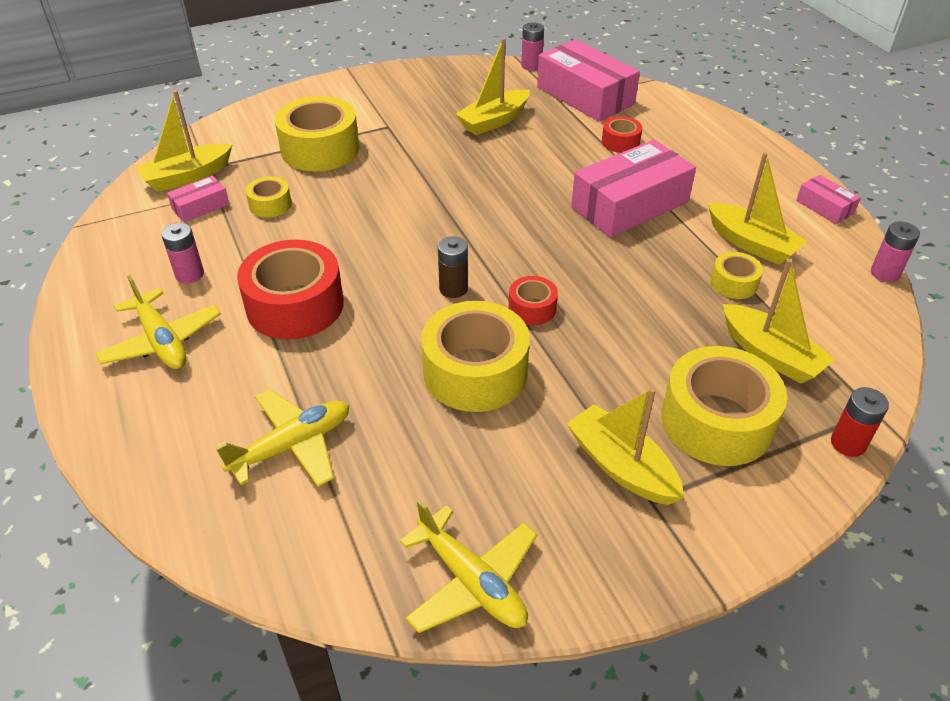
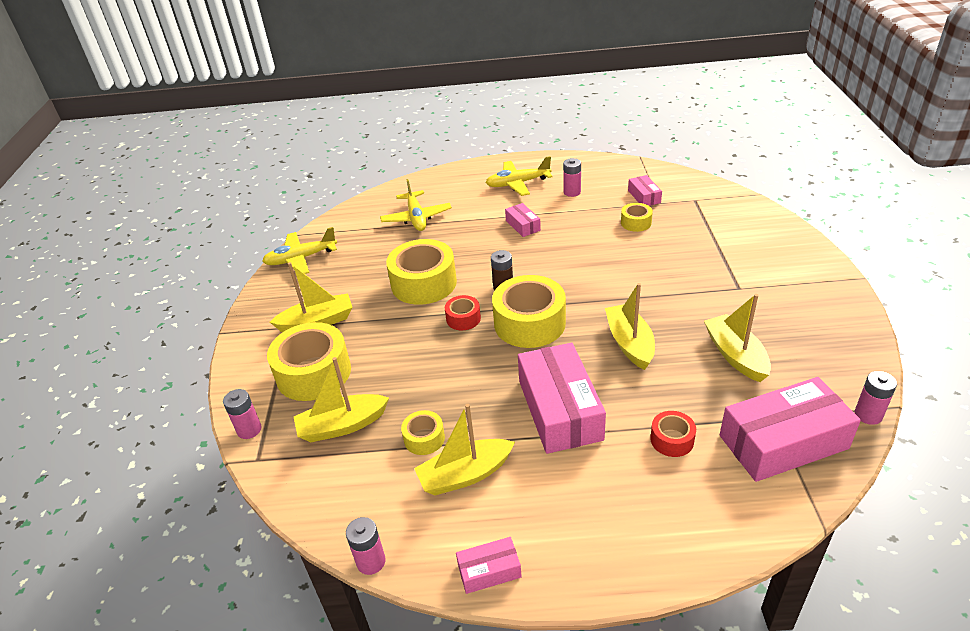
camera: 115 degrees right, 5 degrees down
yellow boat [135,90,232,192] -> yellow boat moved to [605,283,655,370]
red tape [237,240,344,340] -> pink box [505,203,541,237]
yellow tape [275,96,359,171] -> yellow tape moved to [492,275,566,348]
red battery [831,387,889,457] -> pink battery [223,389,262,439]

